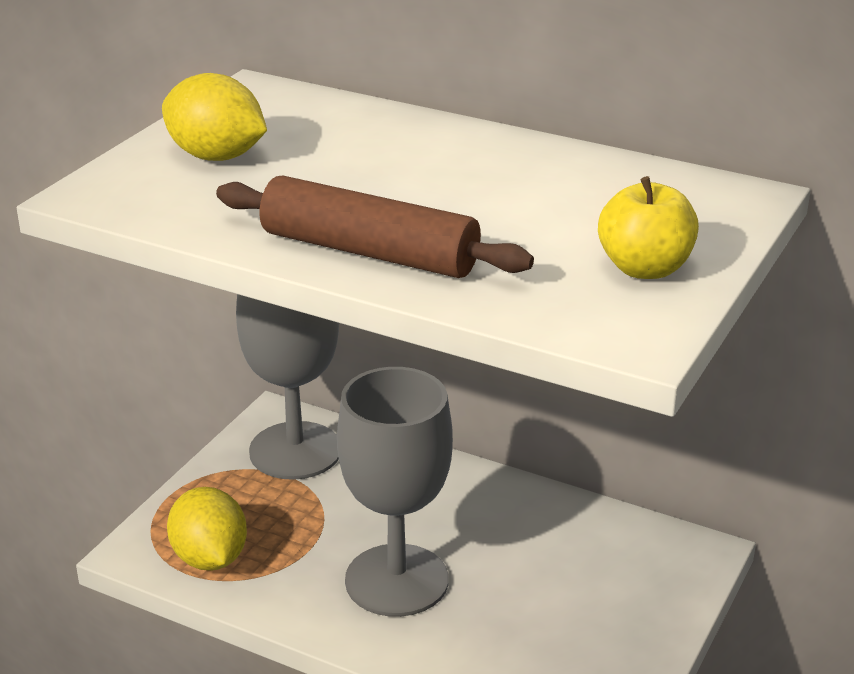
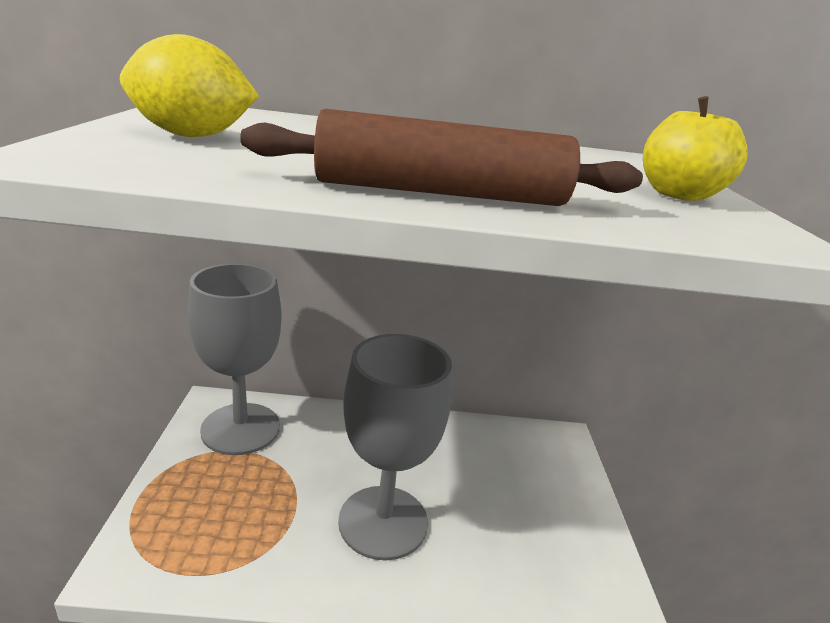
camera: 30 degrees left, 5 degrees down
yellow lemon [167,487,247,571] -> none

